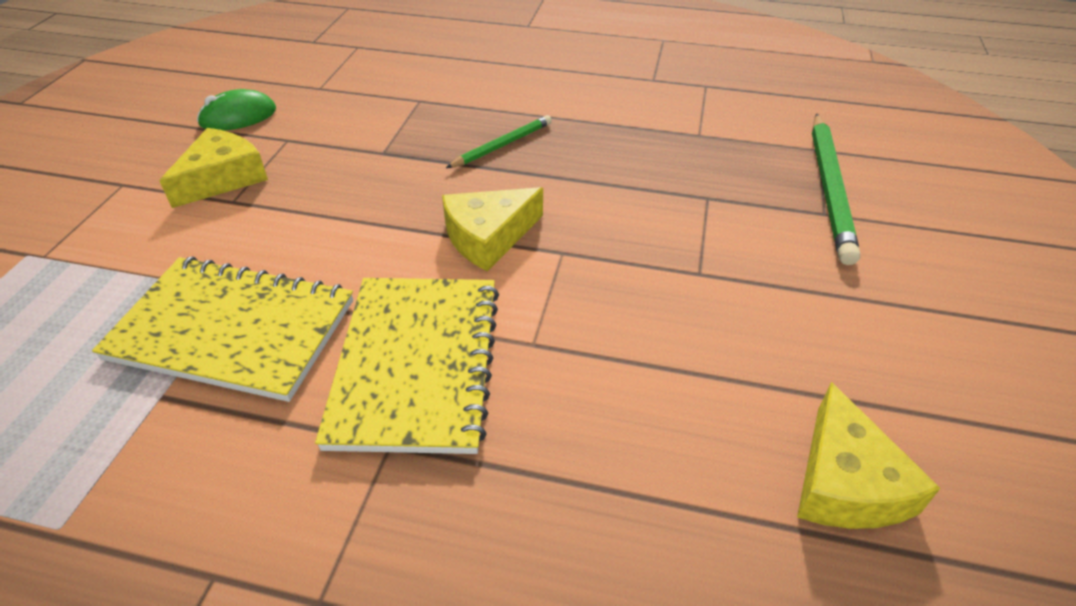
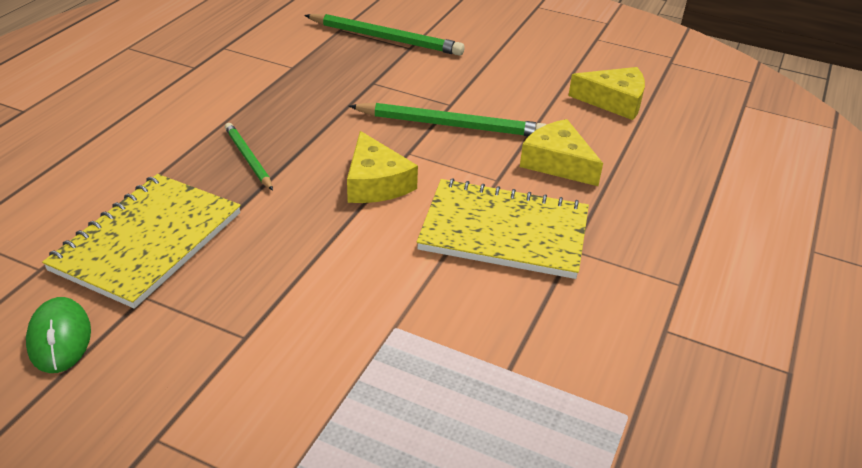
camera: 80 degrees left, 5 degrees down
yellow notebook [92,256,353,402] -> yellow notebook moved to [42,174,241,309]
yellow cheese [159,128,268,208] -> yellow cheese moved to [520,119,603,186]
none -> green pencil [349,102,547,137]

